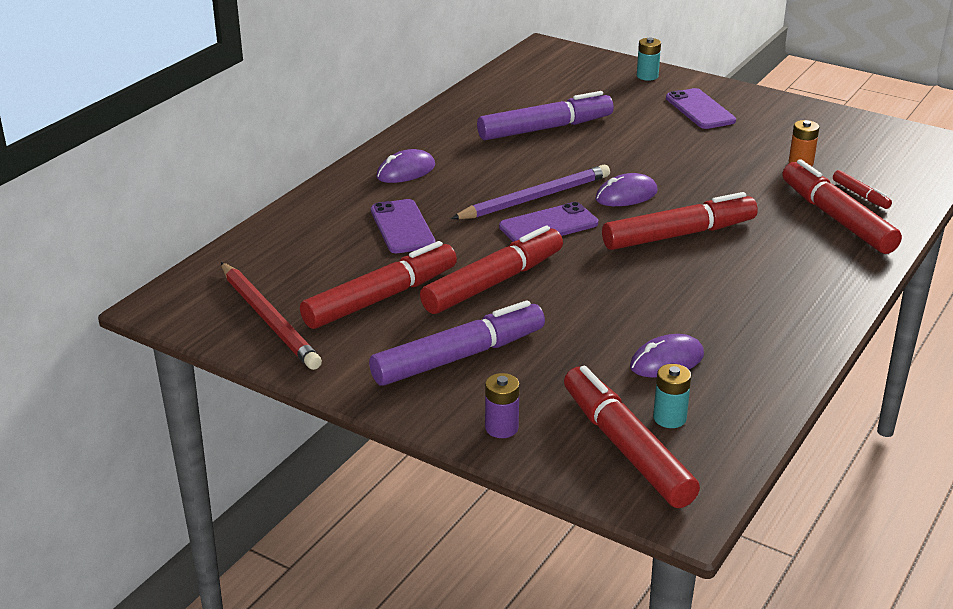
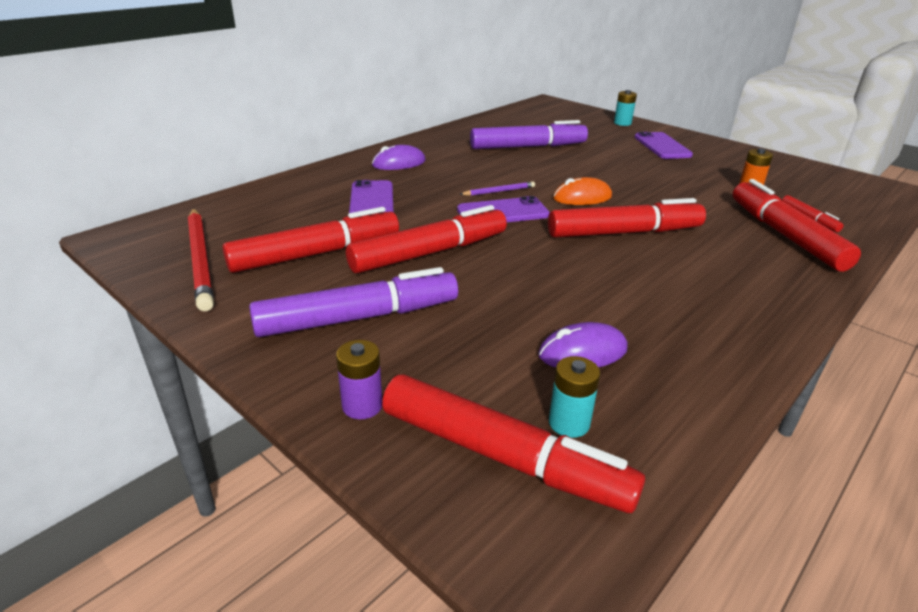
camera: 10 degrees right, 0 degrees up
purple pencil [451,165,610,219] -> purple pencil [459,182,535,196], size x0.49
red marker [564,366,700,508] -> red marker turned 135 degrees clockwise [382,375,645,513]
purple mouse [595,173,658,206] -> orange mouse [553,177,612,205]

